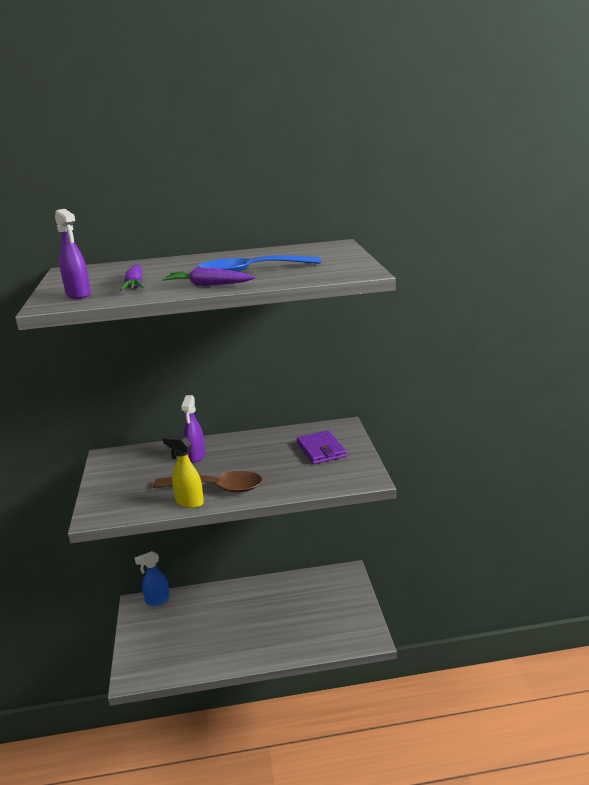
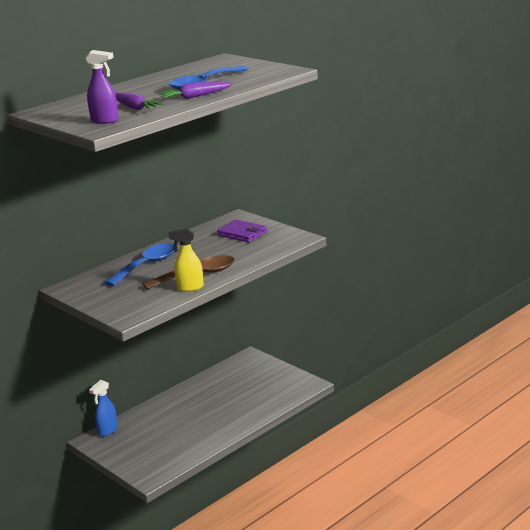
camera: 35 degrees left, 0 degrees up
purple spray bottle [181,395,205,463] -> blue spoon [104,243,175,286]

